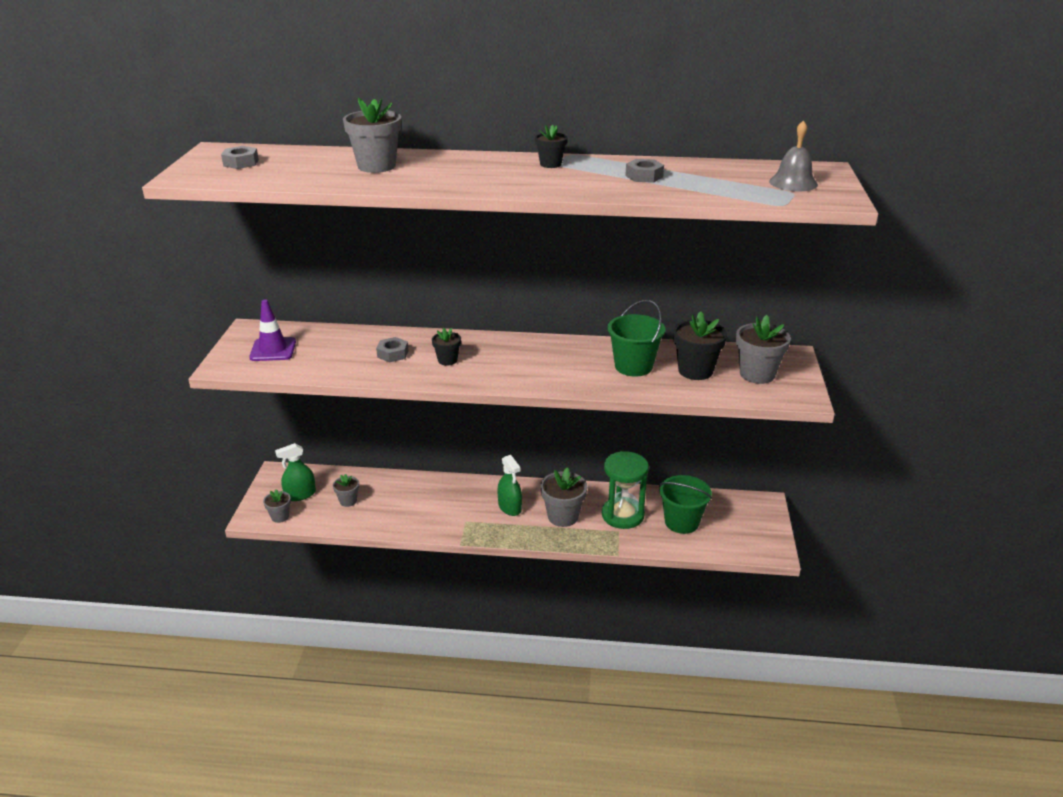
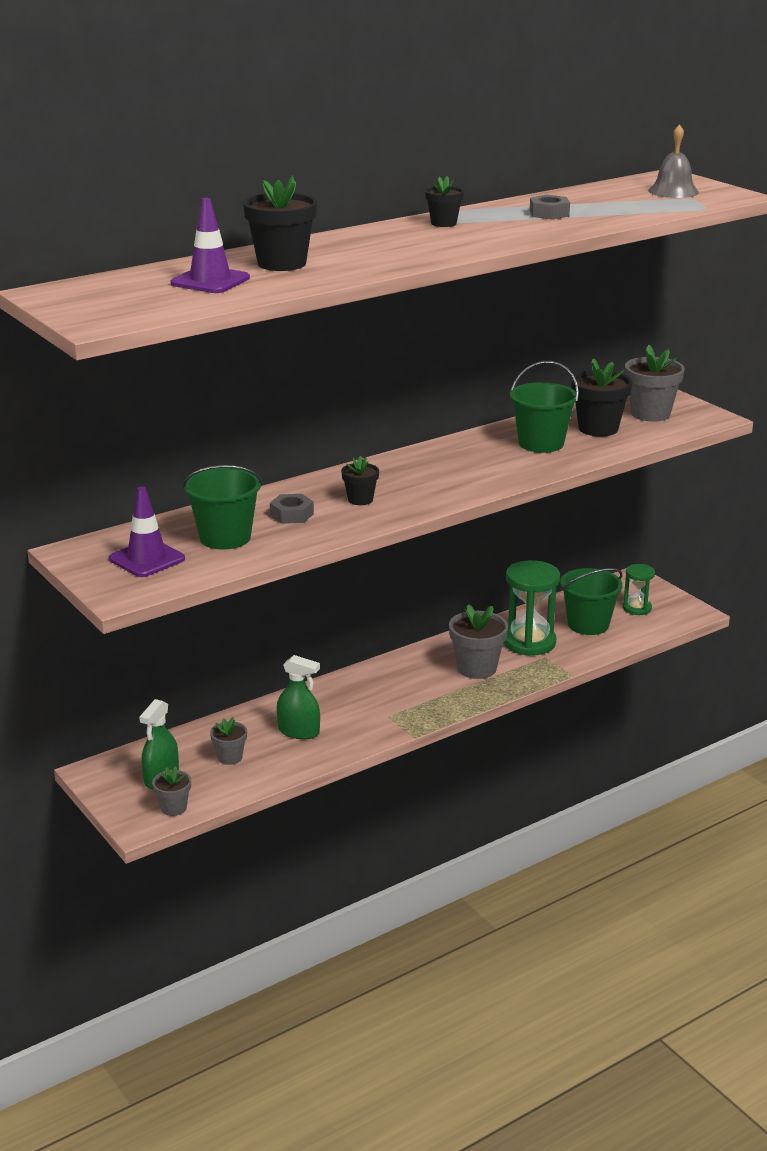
camera: 40 degrees left, 5 degrees down
grey nut [221,146,259,169] -> none
grey flower pot [343,97,401,173] -> black flower pot [243,175,317,271]
green spray bottle [497,455,522,516] -> green spray bottle moved to [277,655,320,739]
none -> purple traffic cone [171,198,250,293]
none -> green bucket [182,465,263,549]
none -> green hourglass [623,564,655,615]

